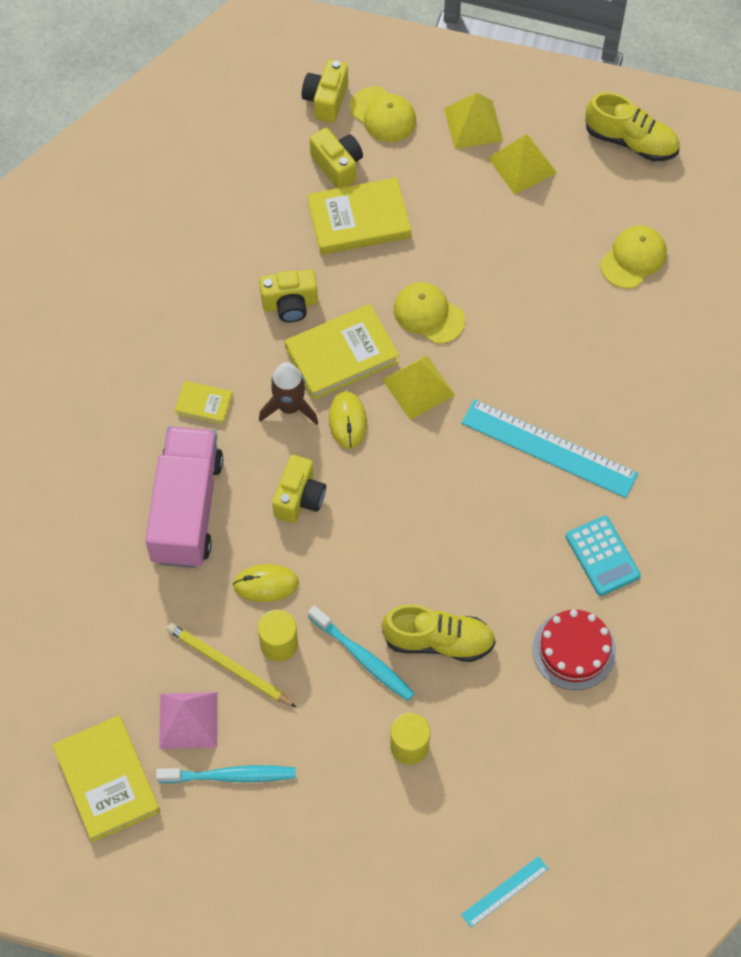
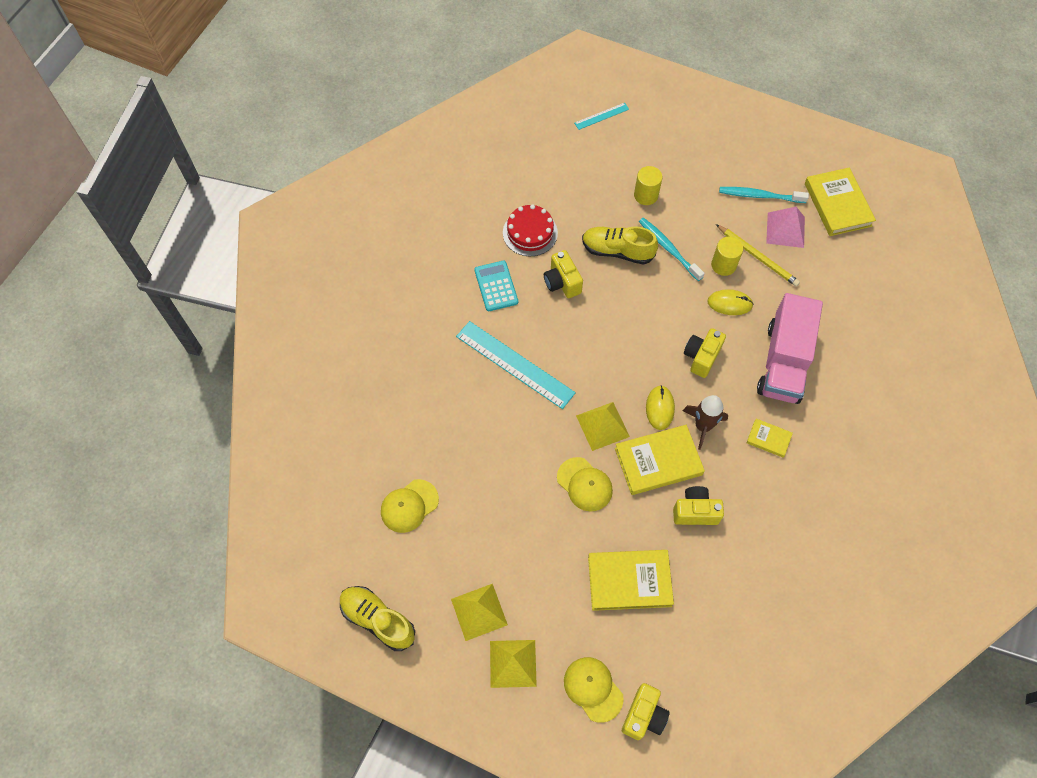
camera: 170 degrees left, 0 degrees up
yellow camera [310,128,363,188] -> yellow camera moved to [544,250,583,298]

